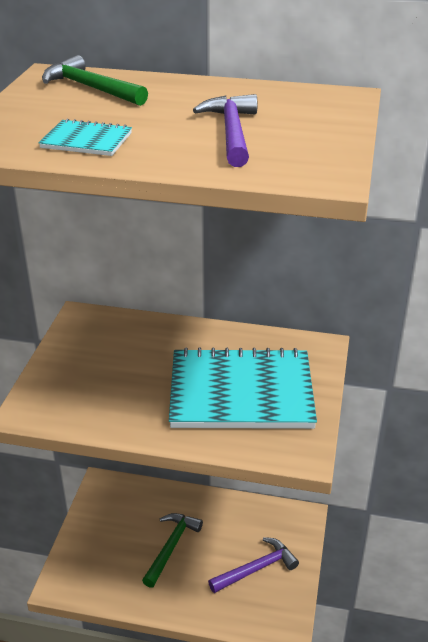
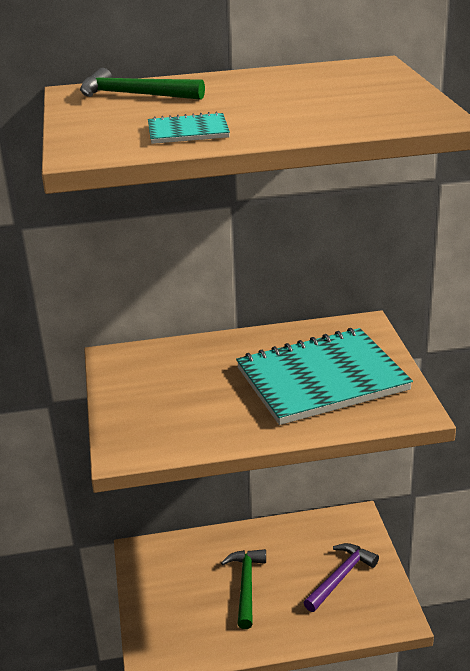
camera: 20 degrees left, 5 degrees down
purple hammer [193,94,257,167] -> none

